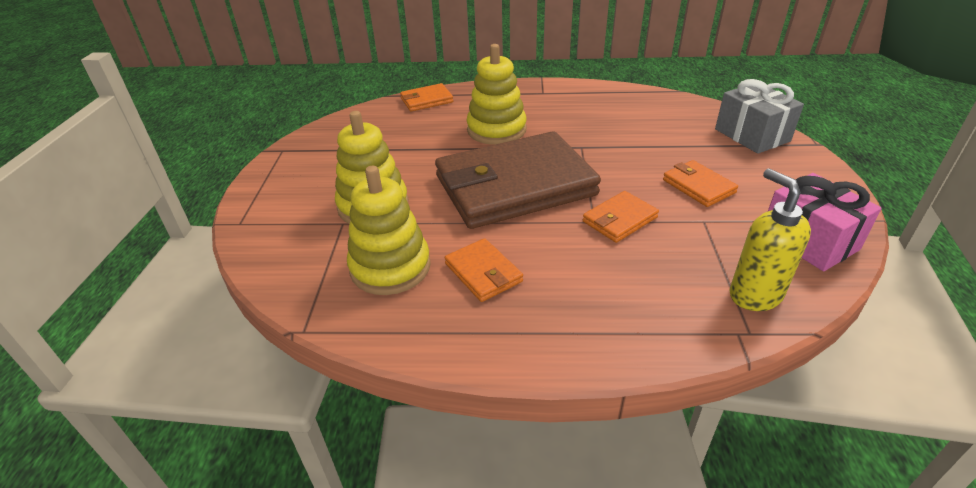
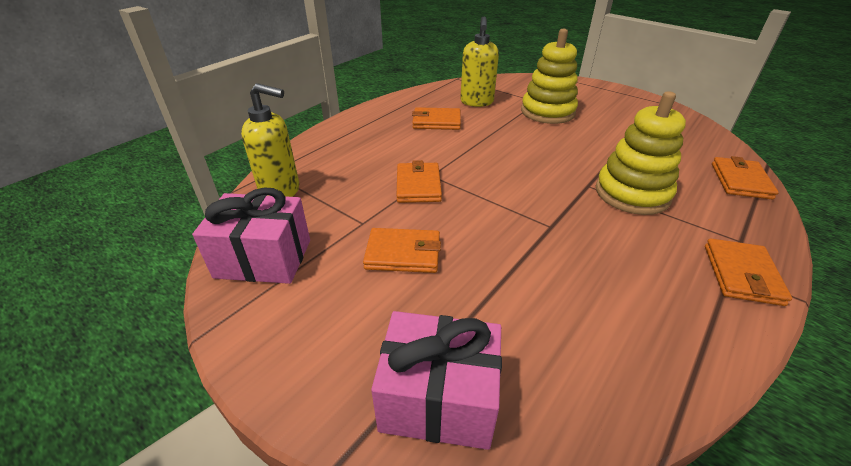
camera: 125 degrees right, 0 degrees up
yellow stacking toy [347,166,431,295] -> yellow soap dispenser [460,17,499,107]
brown wallet [435,131,601,229] -> none
grey gift [715,79,804,154] -> pink gift [371,311,502,450]
none -> orange wallet [705,239,792,306]

